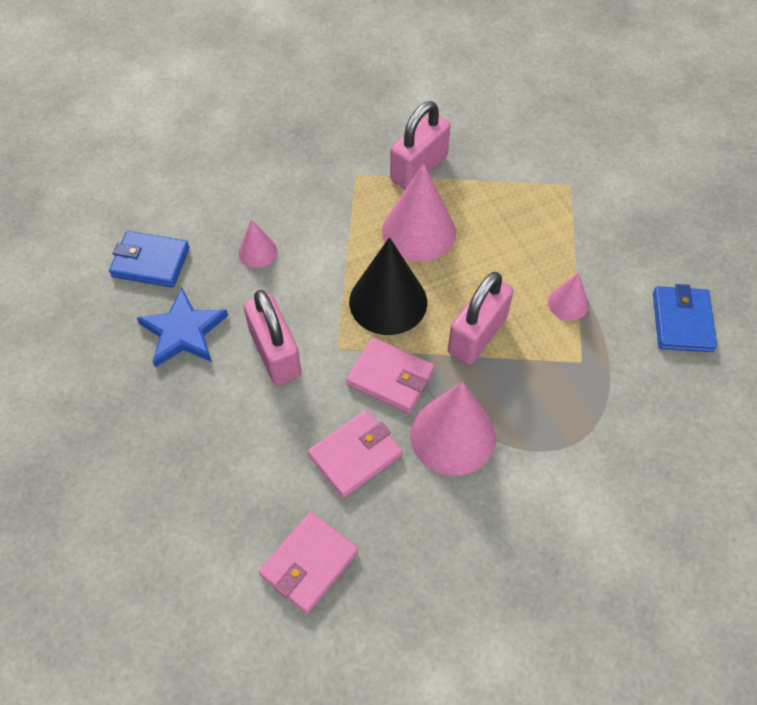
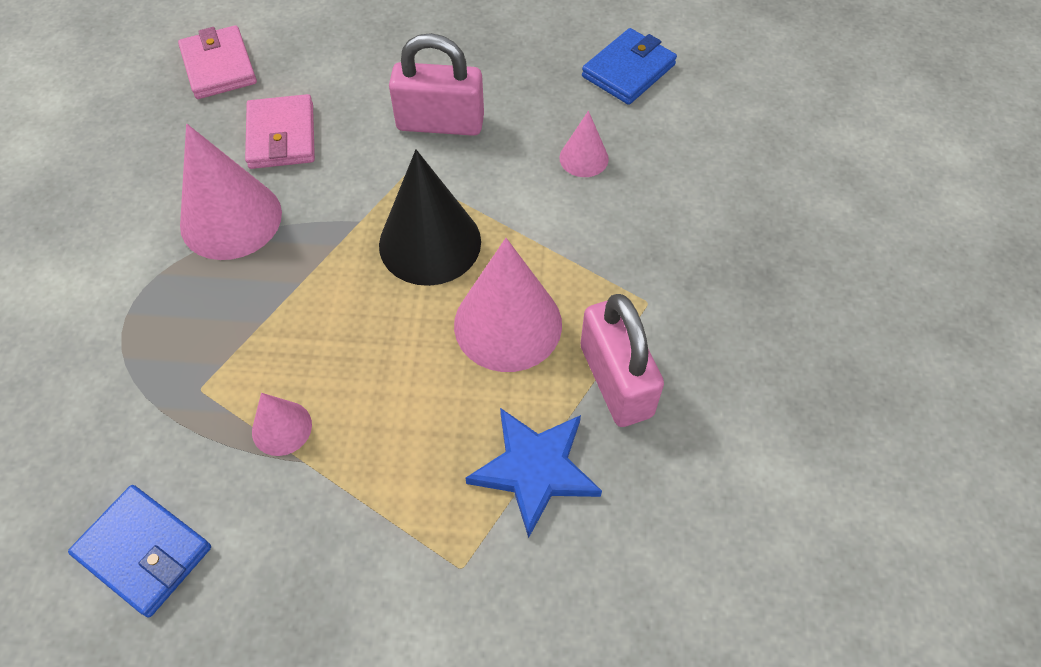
camera: 120 degrees right, 0 degrees up
blue star [137,288,228,367] -> blue star moved to [465,408,602,538]
pink wallet [346,337,434,413] -> none
pink padlock [448,272,514,365] -> none

